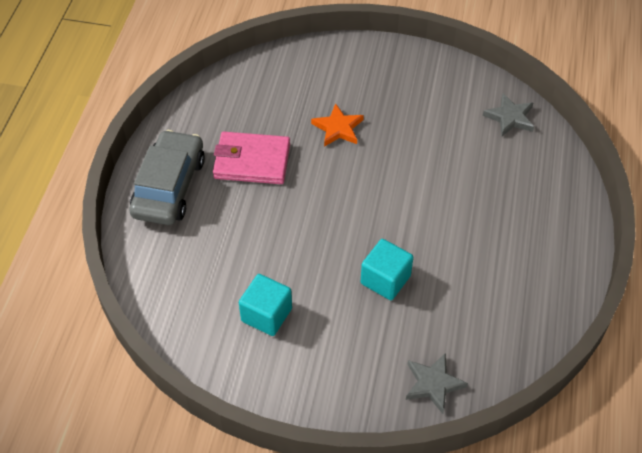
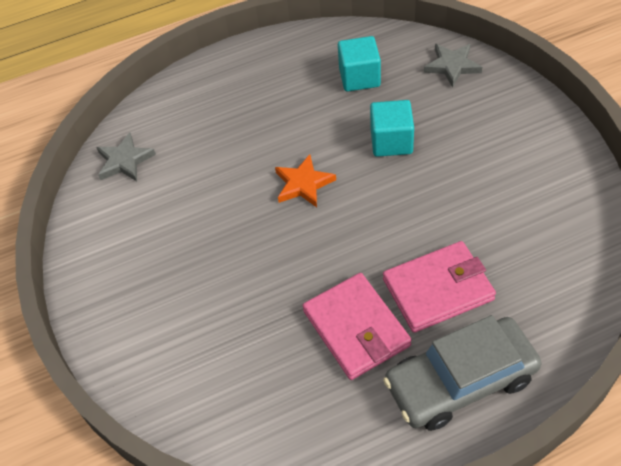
camera: 120 degrees left, 0 degrees up
turquoise cube [239,274,292,336] -> turquoise cube moved to [338,36,381,92]
orange star [311,103,364,147] -> orange star moved to [275,154,336,207]
none -> pink wallet [383,241,496,333]

